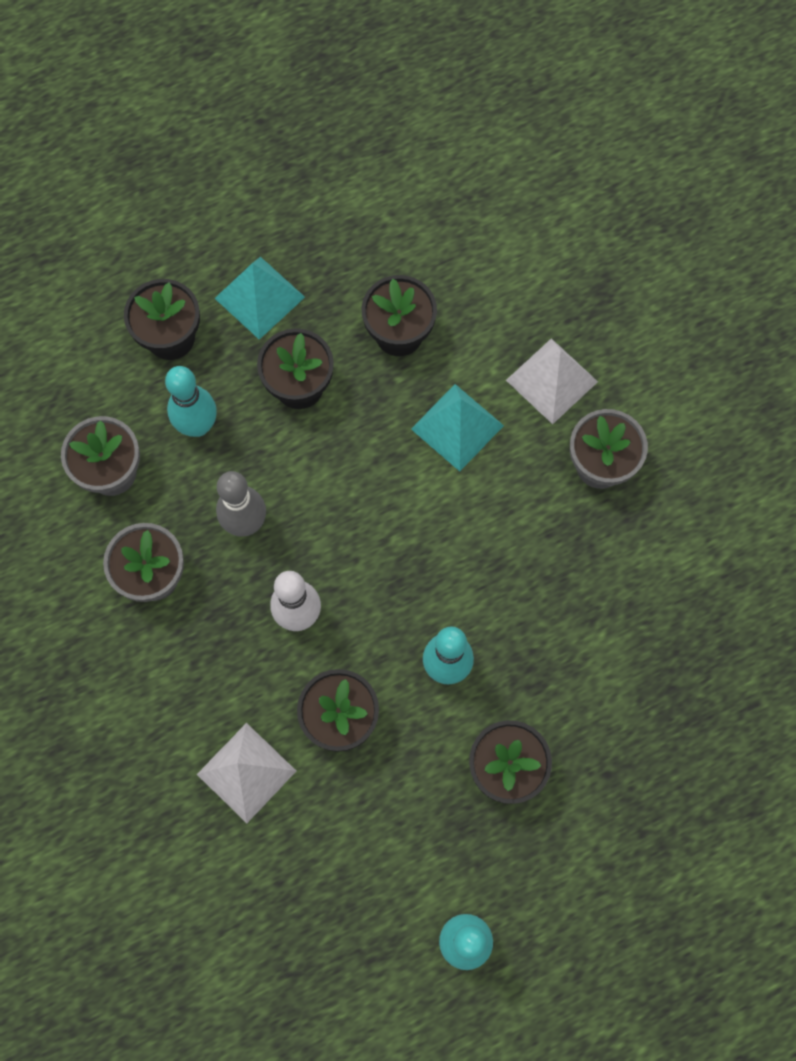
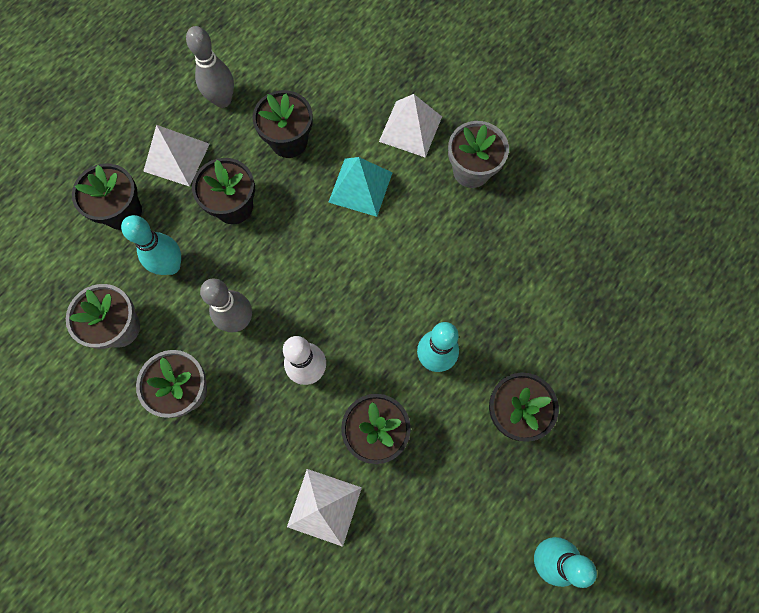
camera: 25 degrees left, 0 degrees up
turquoise pyramid [215,257,305,340] -> white pyramid [143,125,210,187]
none -> grey bowling pin [186,26,234,108]

